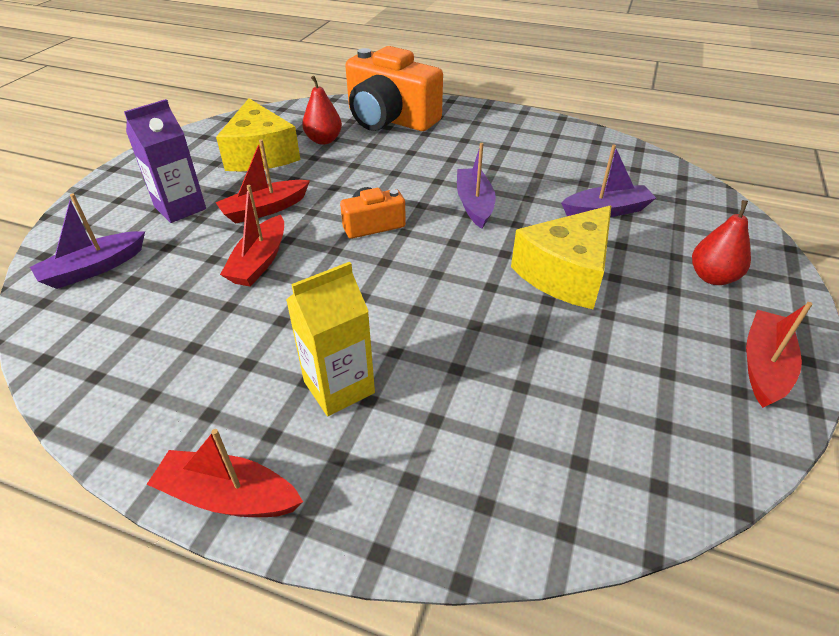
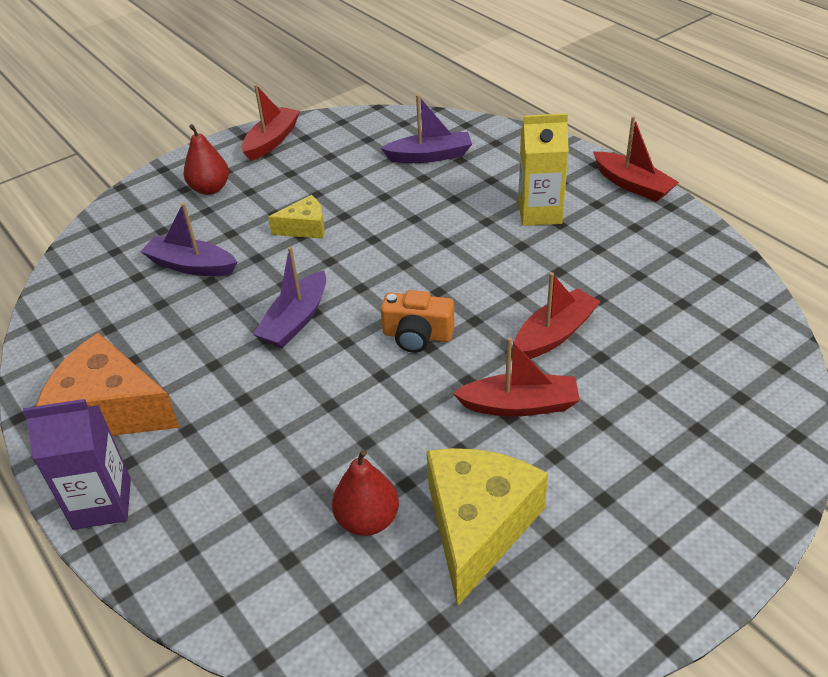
camera: 145 degrees left, 0 degrees up
purple boat [30,194,145,289] -> purple boat moved to [381,95,472,163]
purple carton [124,99,206,223] -> purple carton moved to [23,399,131,530]
orange camera [345,46,443,131] -> none
yellow cheese [511,206,611,309] -> yellow cheese [268,195,325,239], size x0.53
red boat [746,302,813,408] -> red boat turned 150 degrees clockwise [242,85,300,161]
none -> orange cheese [36,333,180,436]

